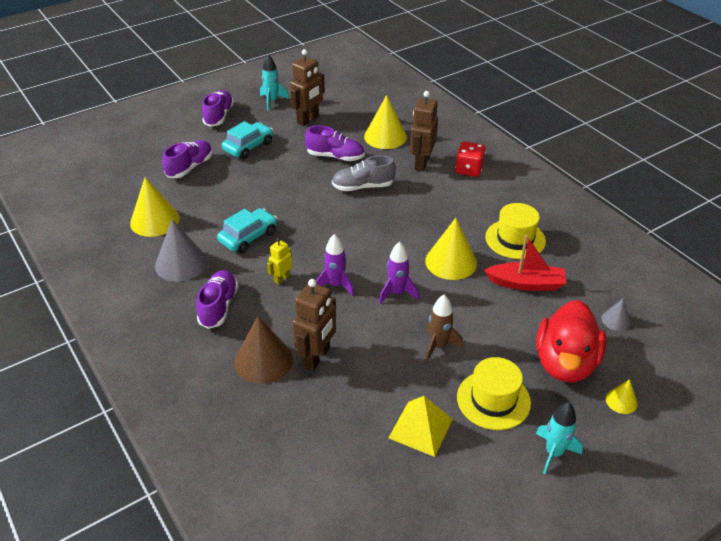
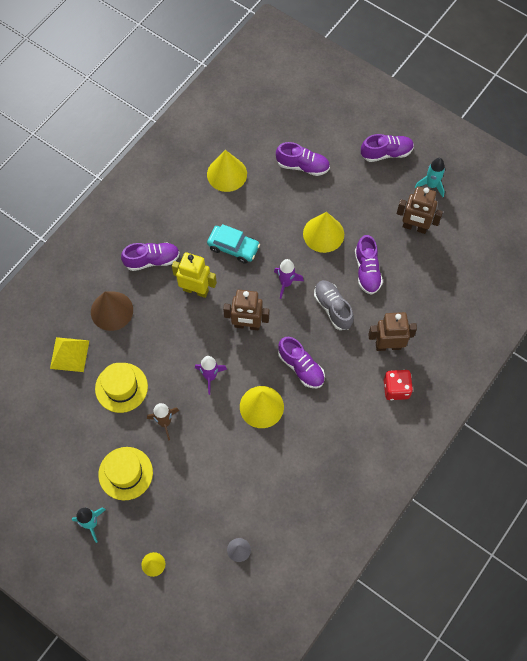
camera: 70 degrees right, 25 degrees up
grey cone [155,220,207,282] -> none
turquoise car [222,121,273,159] -> none
yellow robot [267,238,292,285] -> yellow robot [172,252,217,298], size x1.79
brown robot [292,279,336,370] -> brown robot moved to [223,290,269,330]
purple rocket [316,234,354,296] -> purple rocket moved to [274,259,304,299]
yellow cone [364,95,407,149] -> yellow cone moved to [303,212,344,253]
yellow pyramid [389,396,453,457] -> yellow pyramid moved to [50,337,89,372]
red boat [484,235,566,291] -> none
yellow hat [485,203,546,259] -> yellow hat moved to [95,363,148,413]
red duck [536,300,606,382] -> none
none -> purple shoe [278,337,325,388]

